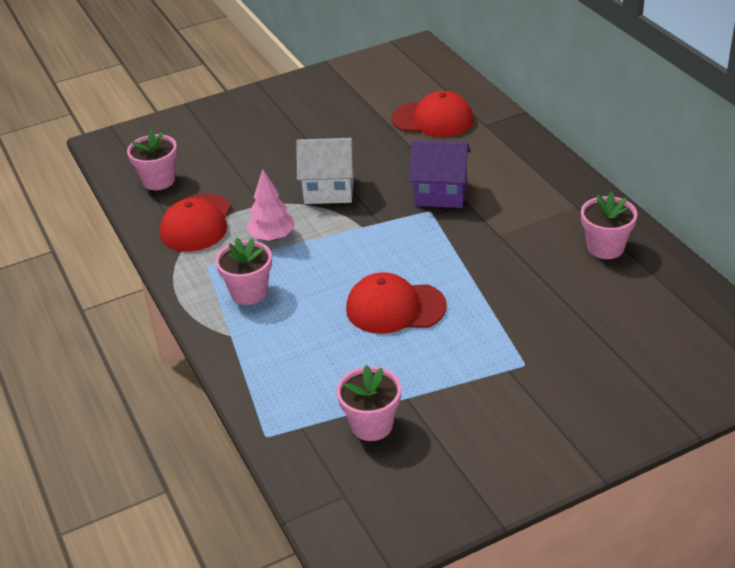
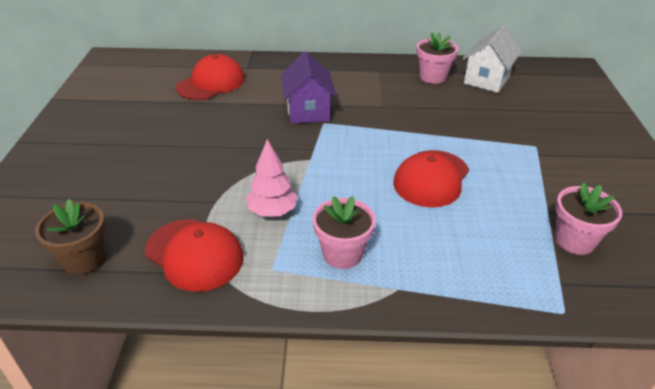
camera: 65 degrees left, 0 degrees up
pink flower pot [127,129,177,190] -> brown flower pot [35,199,105,275]
white house [296,138,355,204] -> white house moved to [463,26,521,93]
purple house [409,140,471,208] -> purple house turned 45 degrees counterclockwise [281,51,336,124]

